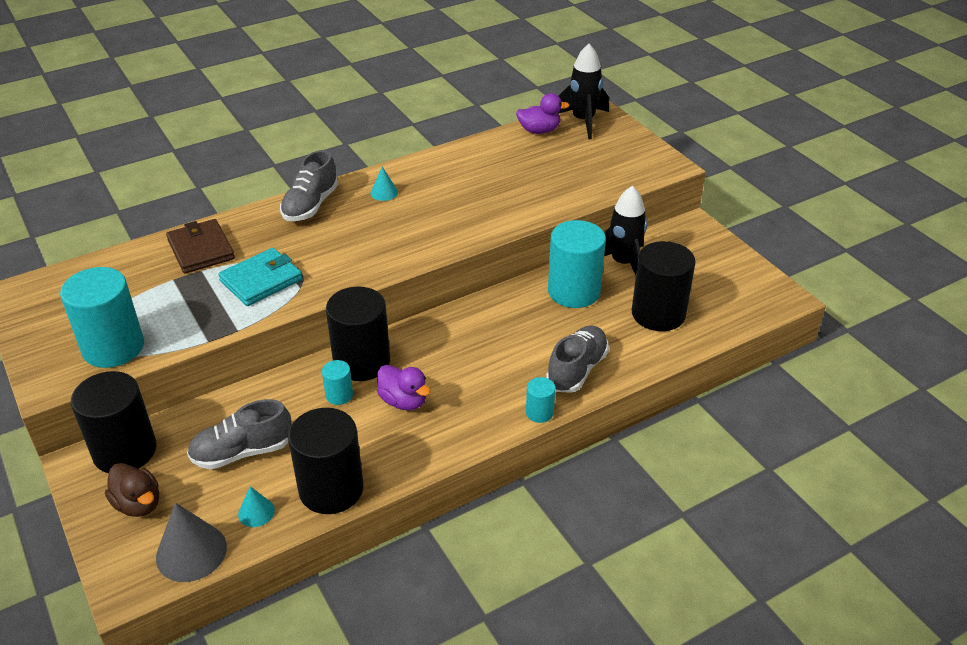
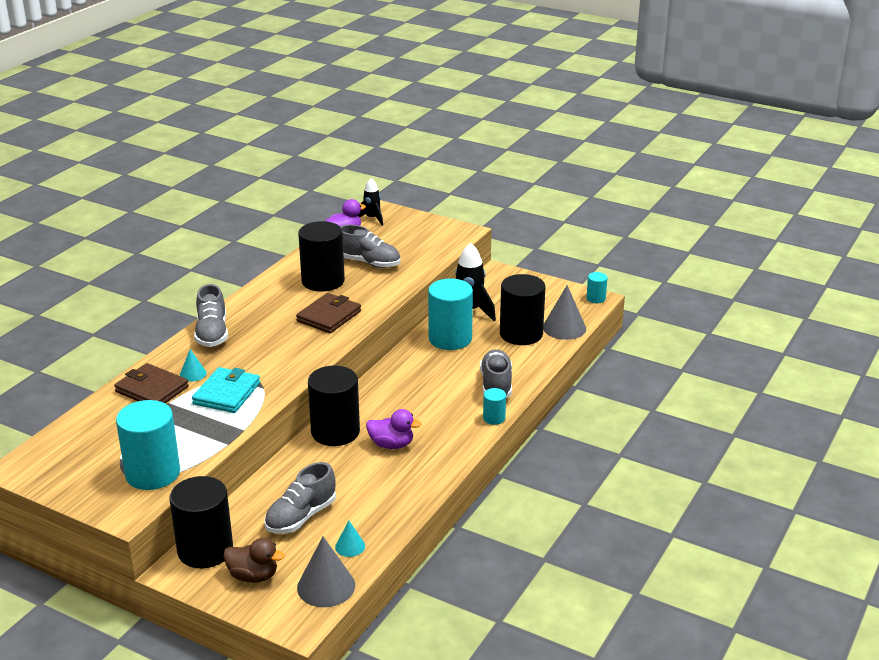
camera: 30 degrees left, 10 degrees down
black cylinder [288,408,364,514] -> black cylinder moved to [298,221,345,291]
turquoise cylinder [322,360,353,405] -> turquoise cylinder moved to [586,272,608,303]
turquoise cone [371,167,398,201] -> turquoise cone moved to [180,349,207,382]
black rocket [558,44,609,139] -> black rocket [358,178,383,226], size x0.62
none -> brown wallet [296,293,361,333]
none -> grey shoe [340,225,400,268]
none -> grey cone [543,285,586,340]

